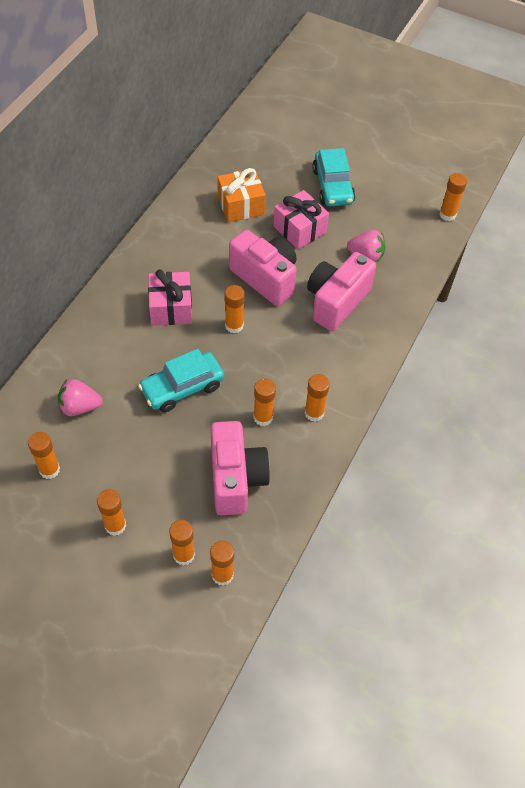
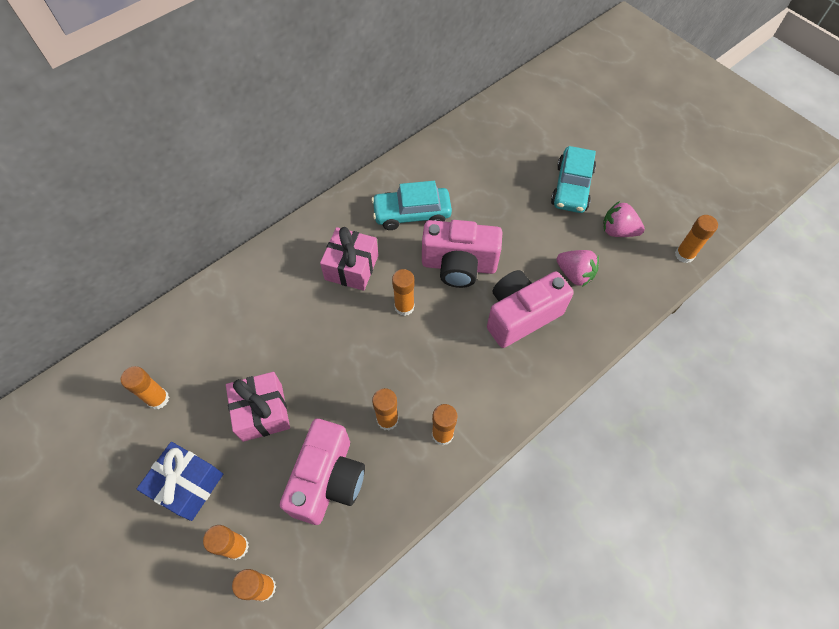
camera: 25 degrees right, 5 degrees up
pink strawberry [58,379,103,416] -> pink strawberry moved to [603,201,645,237]
orange glue stick [97,489,126,536] -> blue gift [137,442,223,521]
turquoise car [138,349,224,412] -> turquoise car moved to [371,181,452,230]
orange gift [217,168,266,222] -> none
pink camera [229,230,297,306] -> pink camera turned 120 degrees clockwise [422,220,502,288]
pink gift [273,190,329,250] -> pink gift moved to [226,372,290,442]

